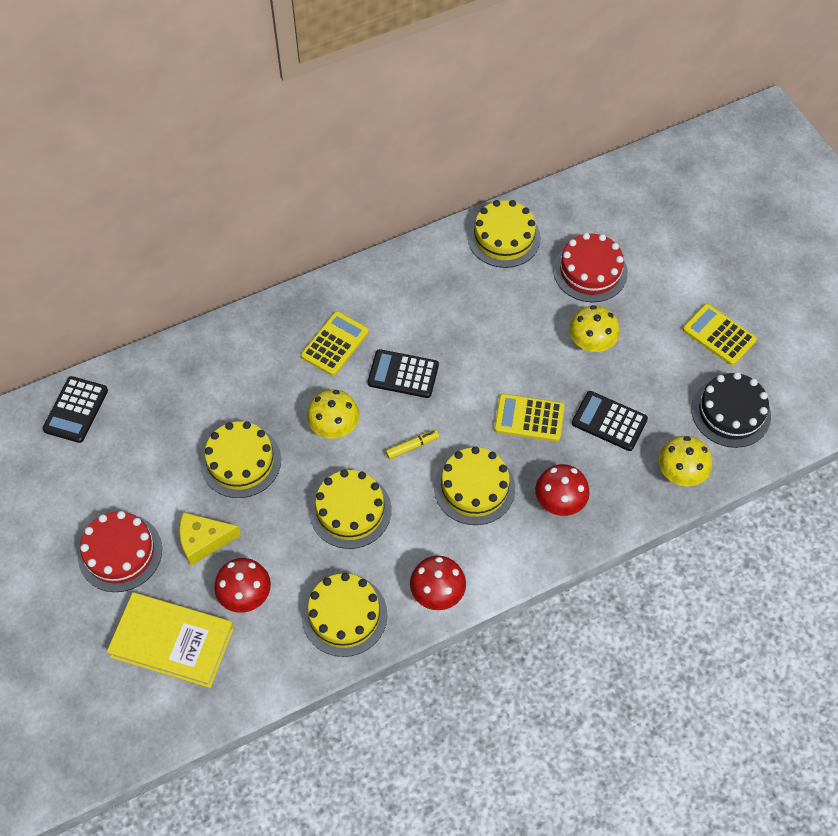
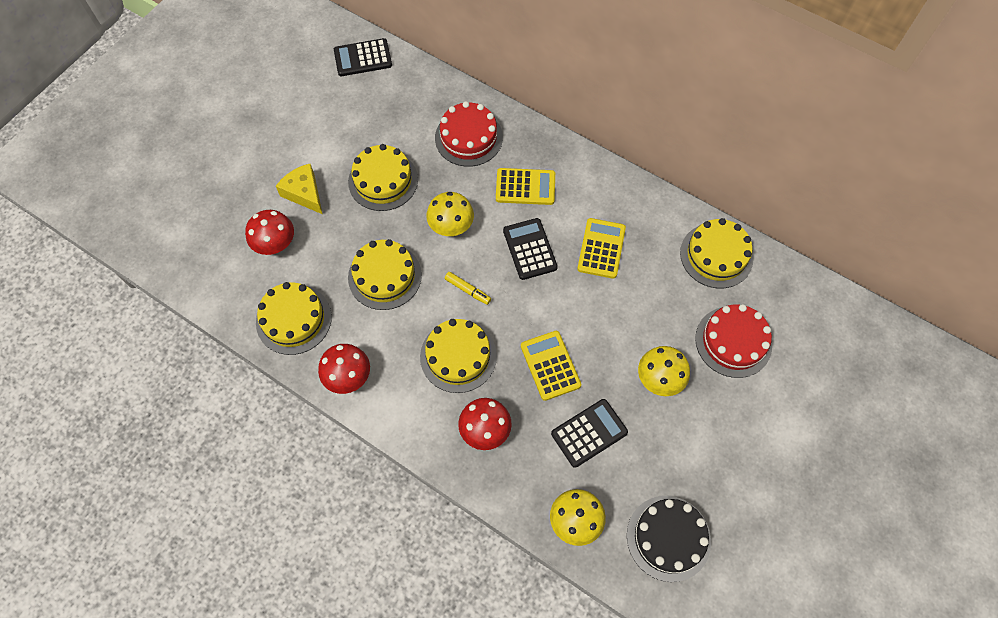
camera: 60 degrees right, 5 degrees up
red cake [78,511,162,592] -> red cake moved to [435,101,503,167]
yellow book [107,592,234,688] -> none
black calculator [572,391,648,451] -> black calculator turned 60 degrees clockwise [551,399,628,468]
yellow calculator [682,304,757,366] -> yellow calculator moved to [577,218,626,279]

